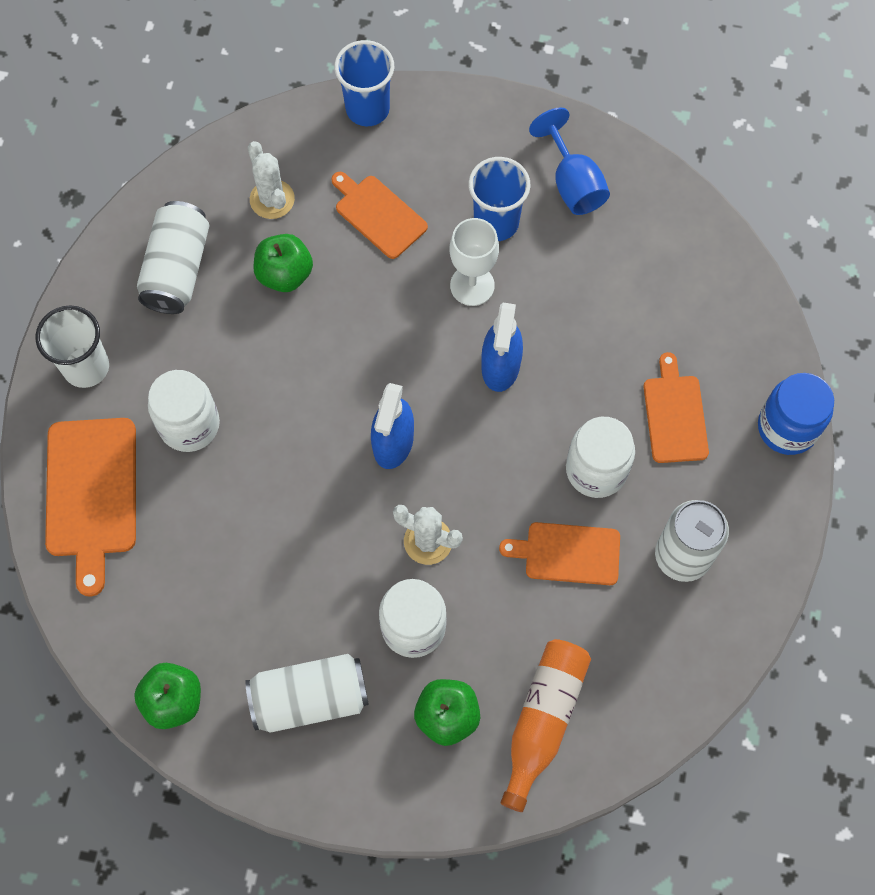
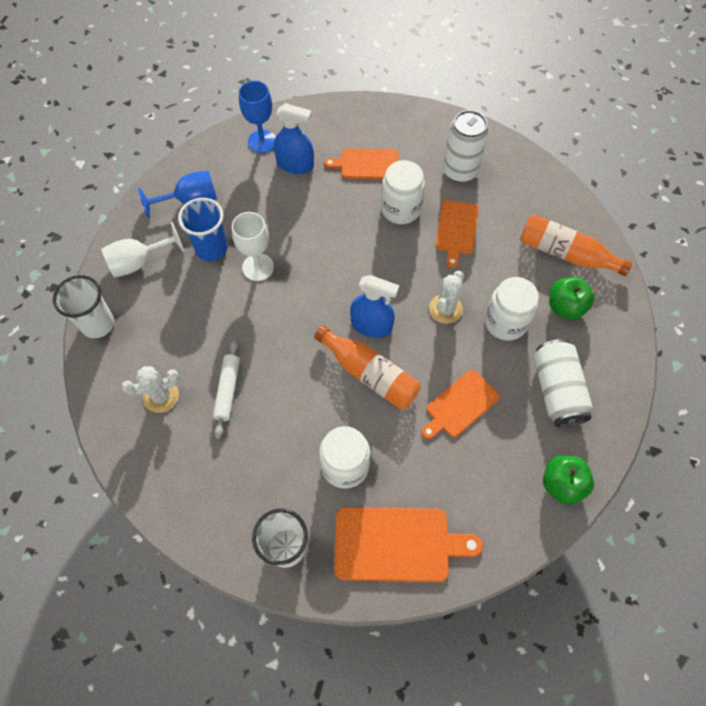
camera: 85 degrees left, 5 degrees down
white can [137,201,210,314] -> none
green apple [253,234,313,292] -> white rolling pin [213,339,240,439]
orange cutting board [331,172,428,259] -> orange cutting board moved to [421,370,500,439]
blue cup [334,40,394,126] -> white cup [53,275,114,338]
blue spray bottle [481,303,523,392] -> blue spray bottle moved to [274,103,314,174]
blue jar [758,373,834,455] -> none
none -> white goblet [101,222,185,278]
none -> blue goblet [239,81,276,153]
none -> orange bottle [314,325,421,410]

